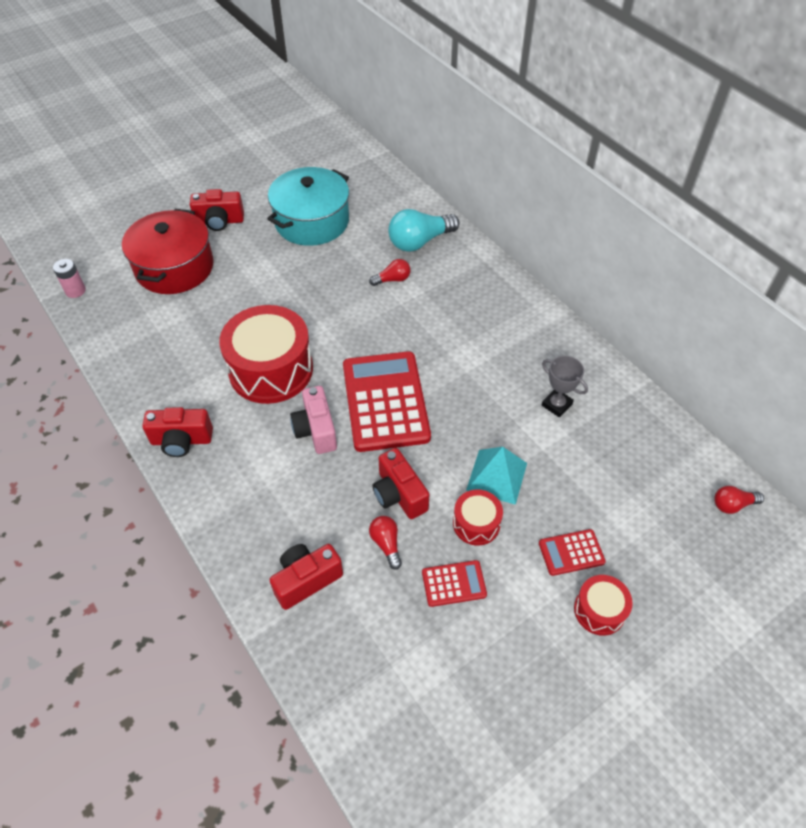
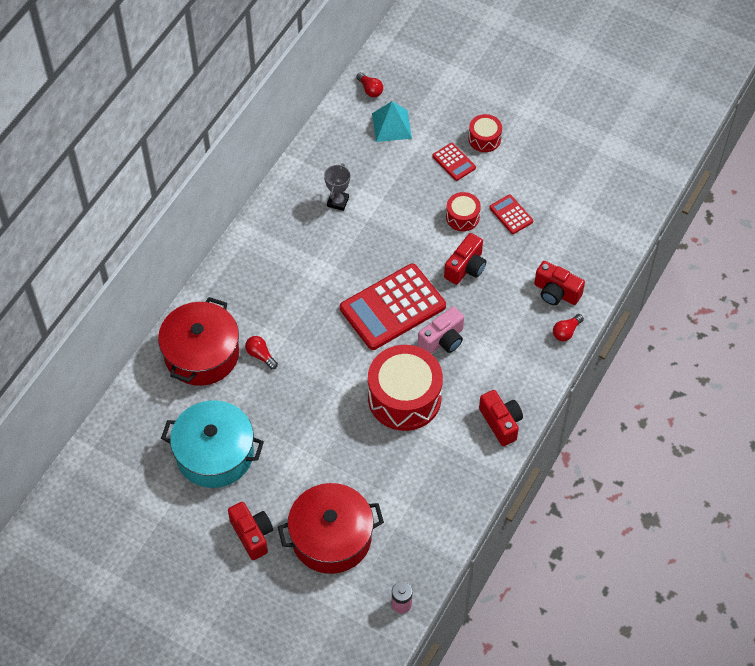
camera: 115 degrees left, 5 degrees up
red light bulb [369,516,402,570] -> red light bulb moved to [553,314,584,341]
turquoise light bulb [388,209,459,252] -> red pot [158,297,239,386]
turquoise pyramid [466,447,527,505] -> turquoise pyramid moved to [372,101,412,142]

